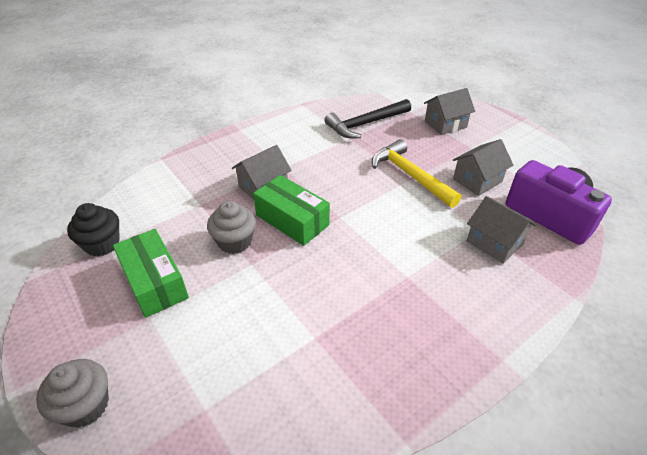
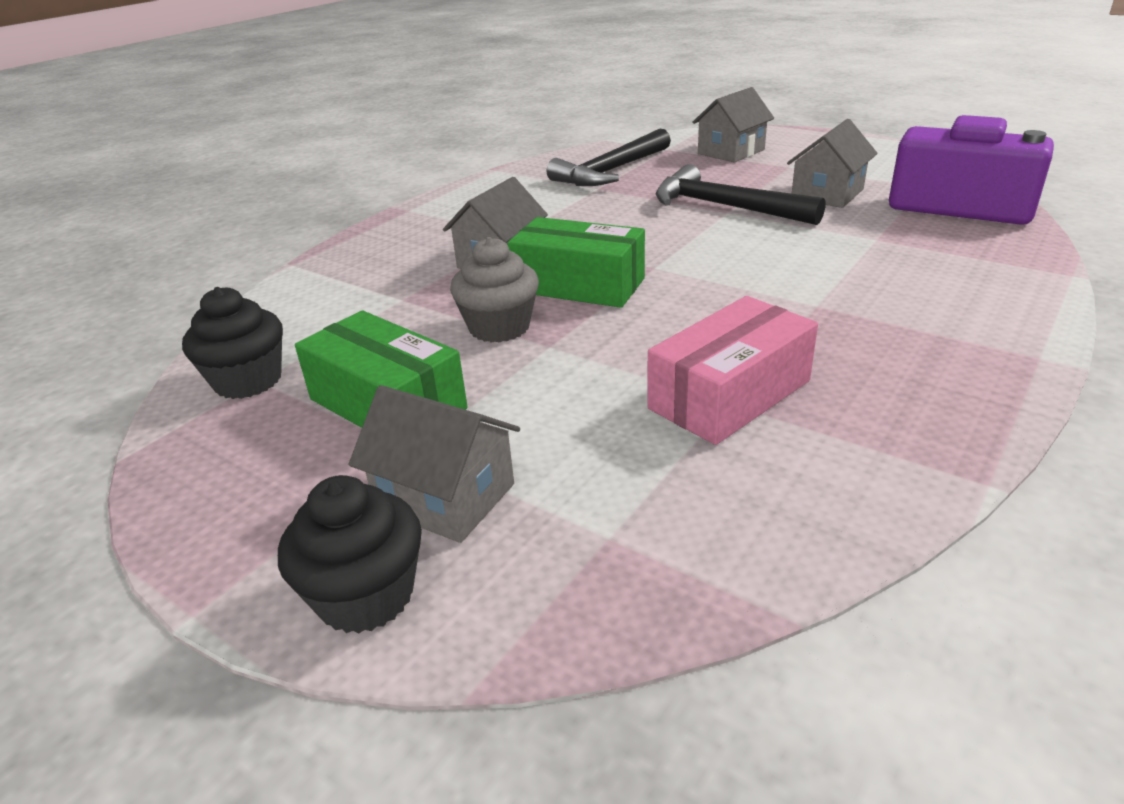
camera: 15 degrees left, 10 degrees down
grey cupcake [36,359,109,428] -> black cupcake [278,475,422,634]
yellow hammer [372,139,461,208] -> black hammer [656,164,825,225]
grey house [467,196,536,264] -> grey house moved to [349,385,520,543]
none -> pink box [647,296,818,445]

